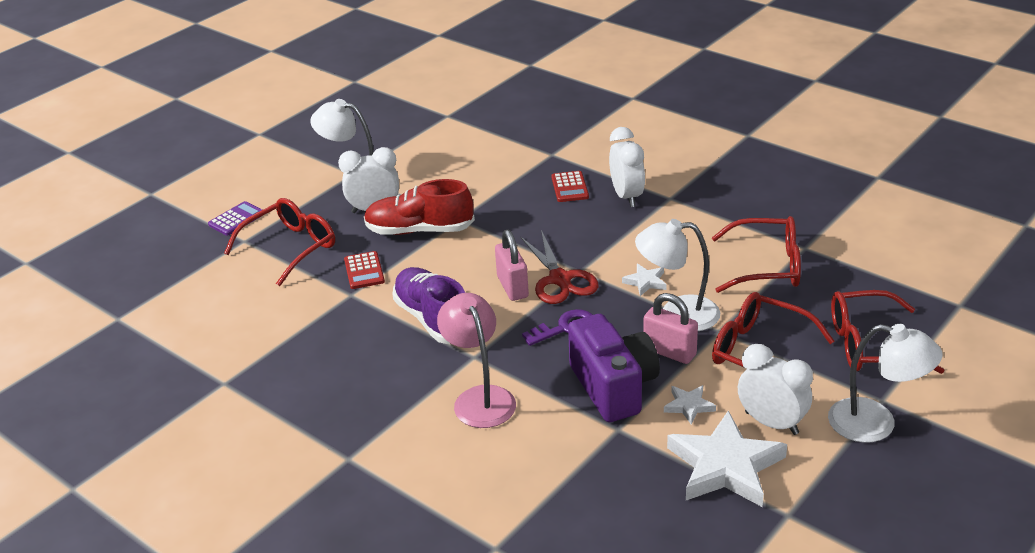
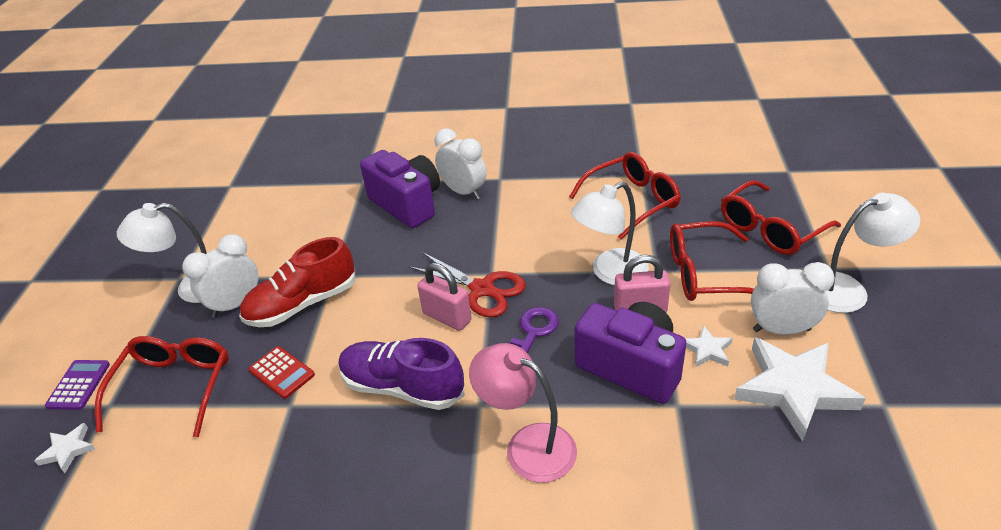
camera: 35 degrees left, 5 degrees up
red calculator [551,171,589,202] -> purple camera [360,150,440,228]
white star [622,264,667,296] -> white star moved to [34,423,95,473]

